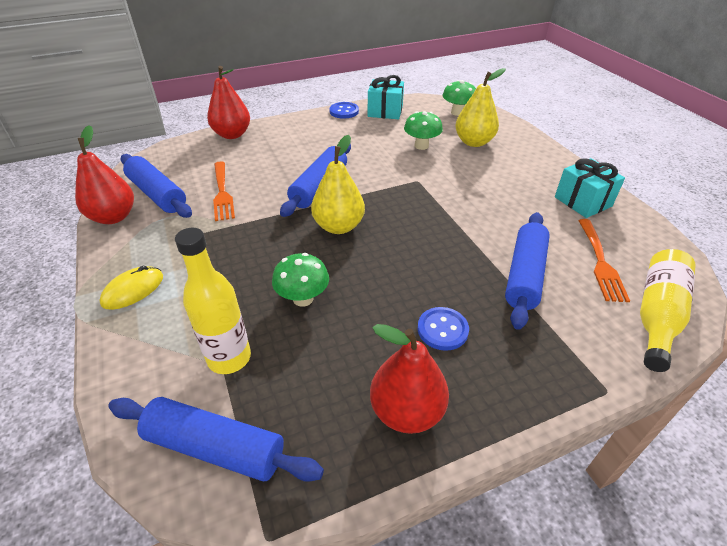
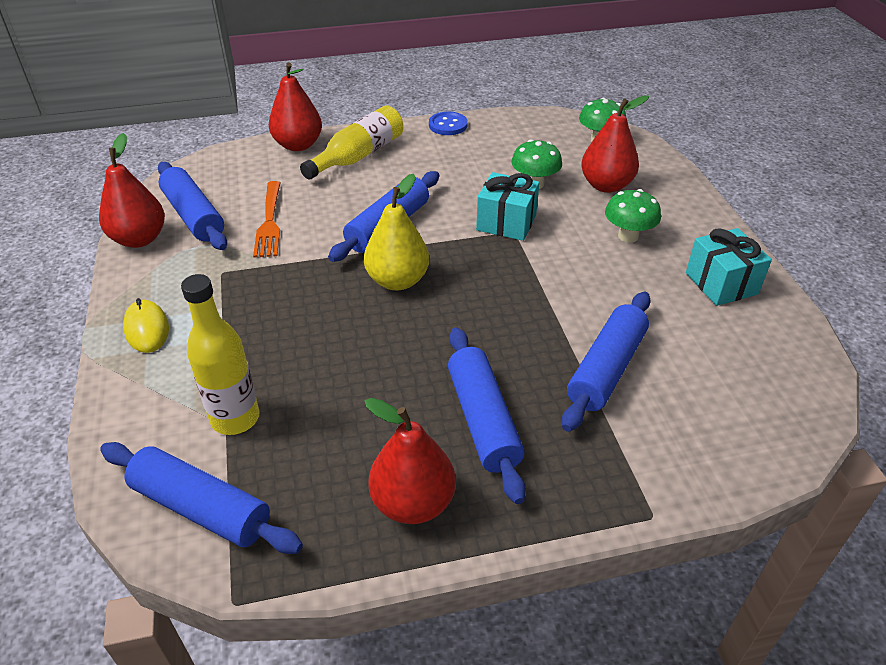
camera: 10 degrees right, 0 degrees up
yellow mouse [100,266,163,310] -> yellow mouse turned 75 degrees counterclockwise [123,298,169,353]
green mushroom [272,253,329,307] -> green mushroom moved to [605,189,661,243]
turquoise gift [368,75,404,119] -> turquoise gift moved to [476,172,540,241]
blue button [417,307,469,351] -> blue rolling pin [448,327,526,504]
yellow pear [455,68,506,147] -> red pear [581,95,649,193]
orange fork [578,219,630,302] -> none
yellow bottle [640,249,696,372] -> yellow bottle moved to [300,105,403,180]

